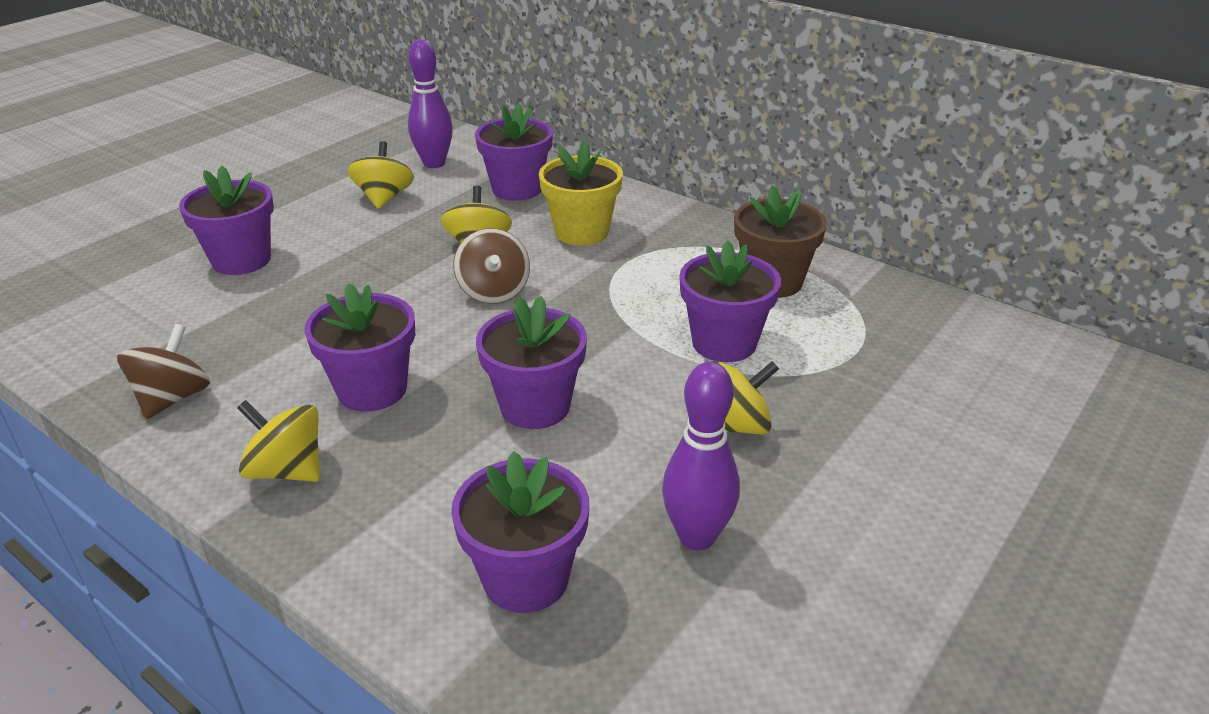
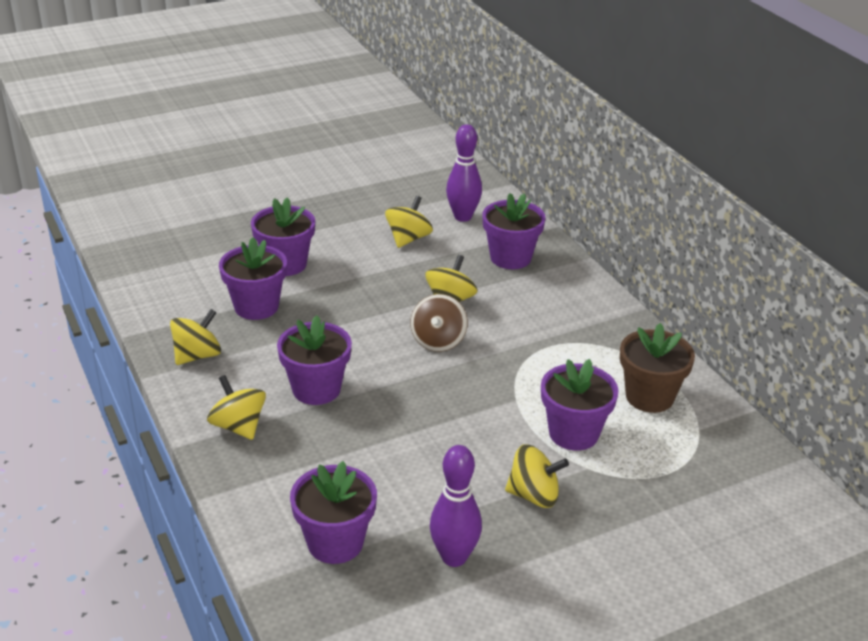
camera: 25 degrees right, 0 degrees up
brown spinning top [117,324,210,419] -> yellow spinning top [170,309,221,365]
purple flower pot [476,296,587,429] -> purple flower pot moved to [219,237,287,320]
yellow flower pot [539,141,623,246] -> none

